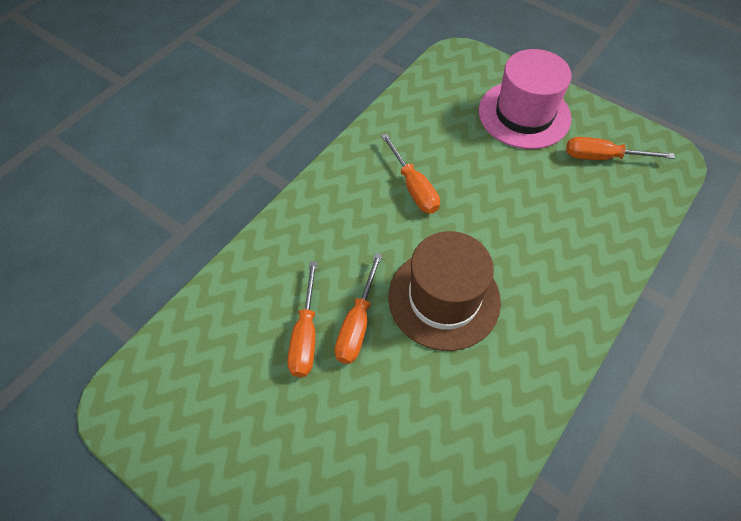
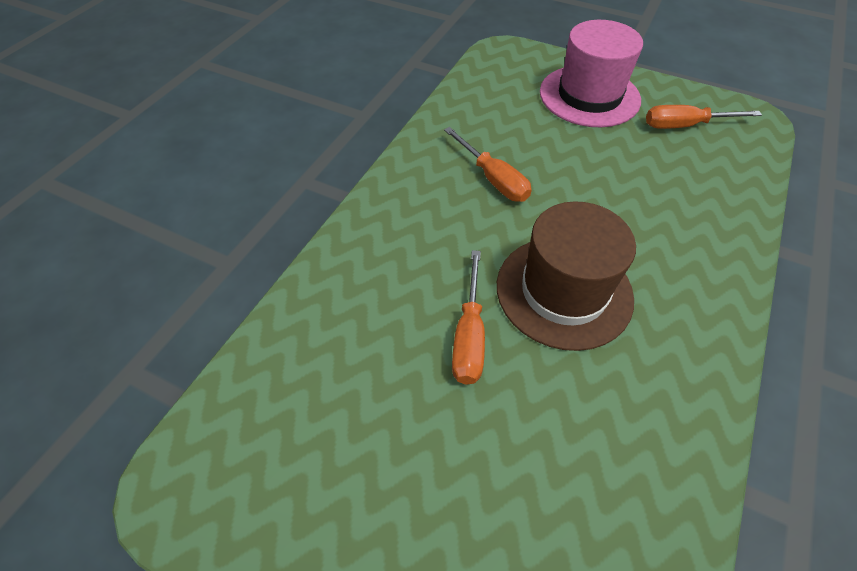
camera: 10 degrees left, 5 degrees down
orange screwdriver [288,261,317,377] -> none

